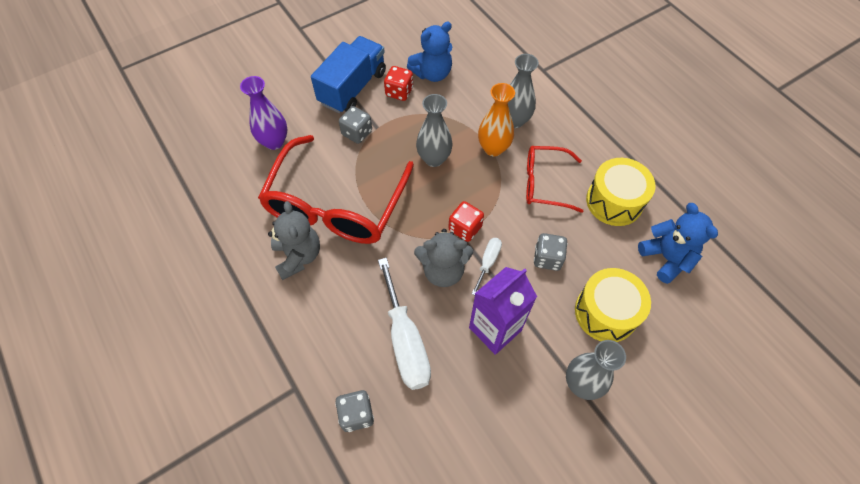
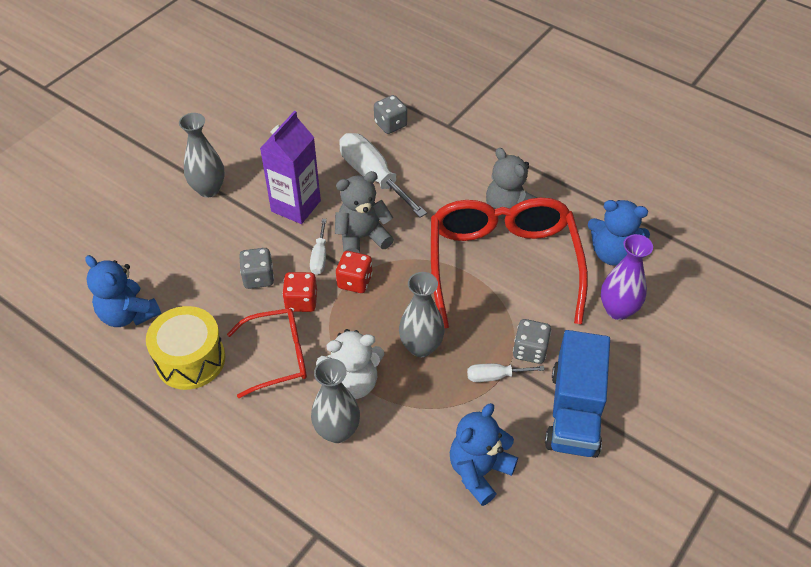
camera: 160 degrees right, 10 degrees down
red dice [384,66,413,101] -> red dice moved to [282,272,317,312]
orange vase [478,83,515,156] -> white teddy bear [316,329,384,399]
yellow drum [575,268,651,342] -> none
none -> white screwdriver [467,363,545,382]
none -> blue teddy bear [588,200,650,266]

